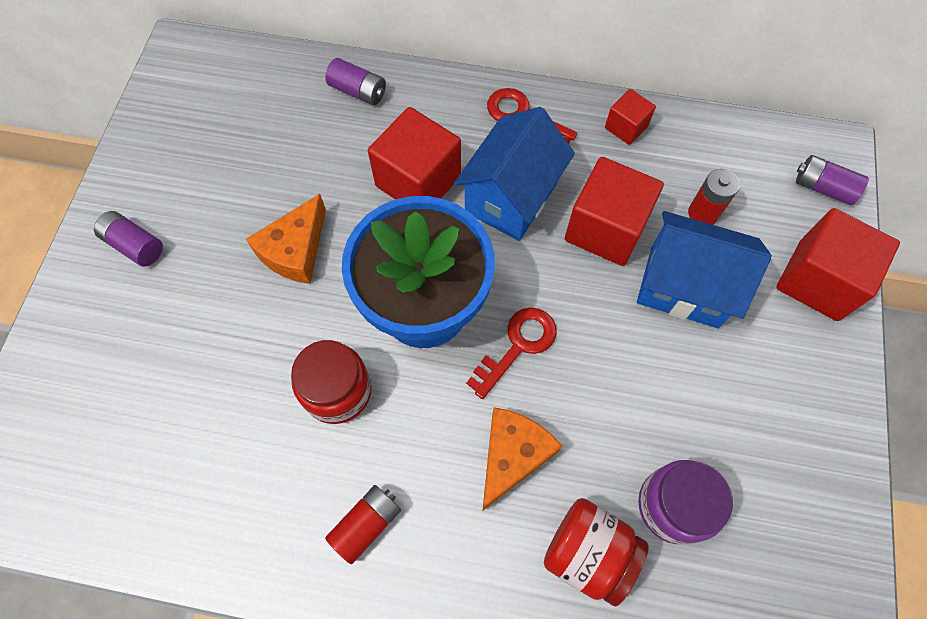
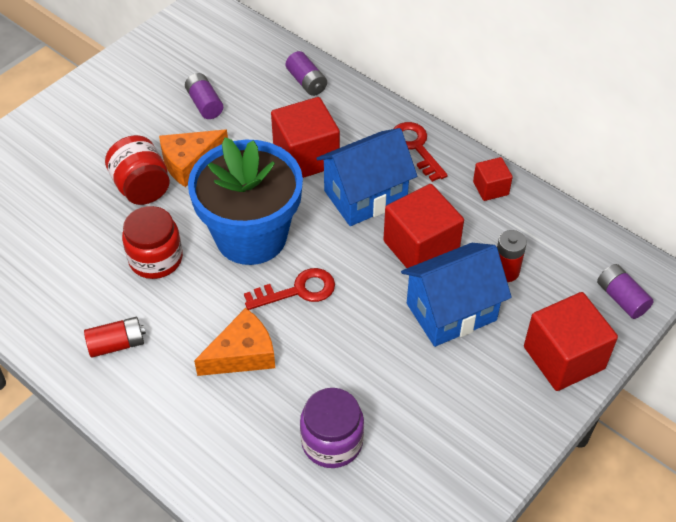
camera: 30 degrees right, 15 degrees down
purple battery [94,211,163,267] -> purple battery moved to [185,73,223,119]
red jar [544,498,649,606] -> red jar moved to [105,135,170,205]
blue house [637,211,772,328] -> blue house turned 75 degrees counterclockwise [401,243,512,347]

